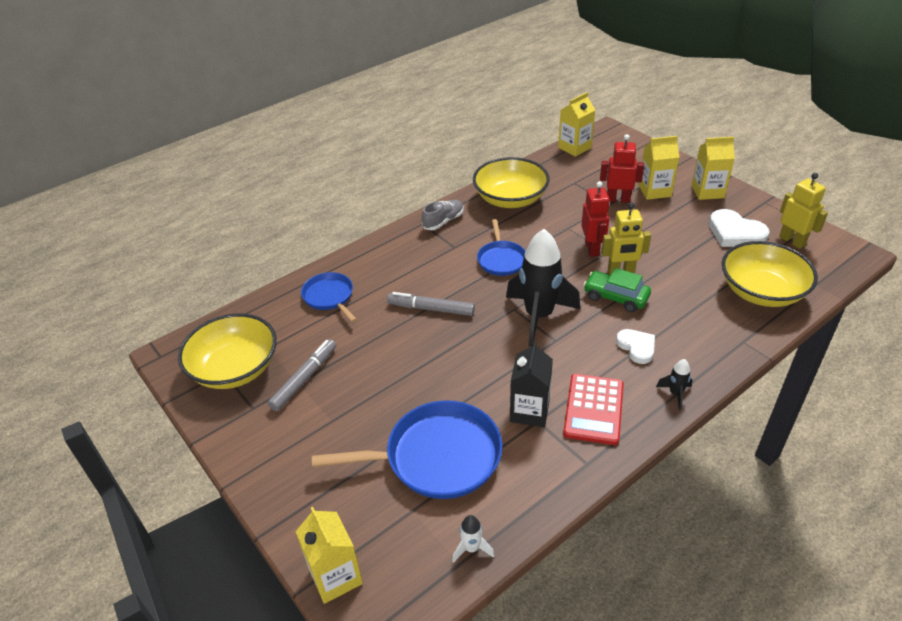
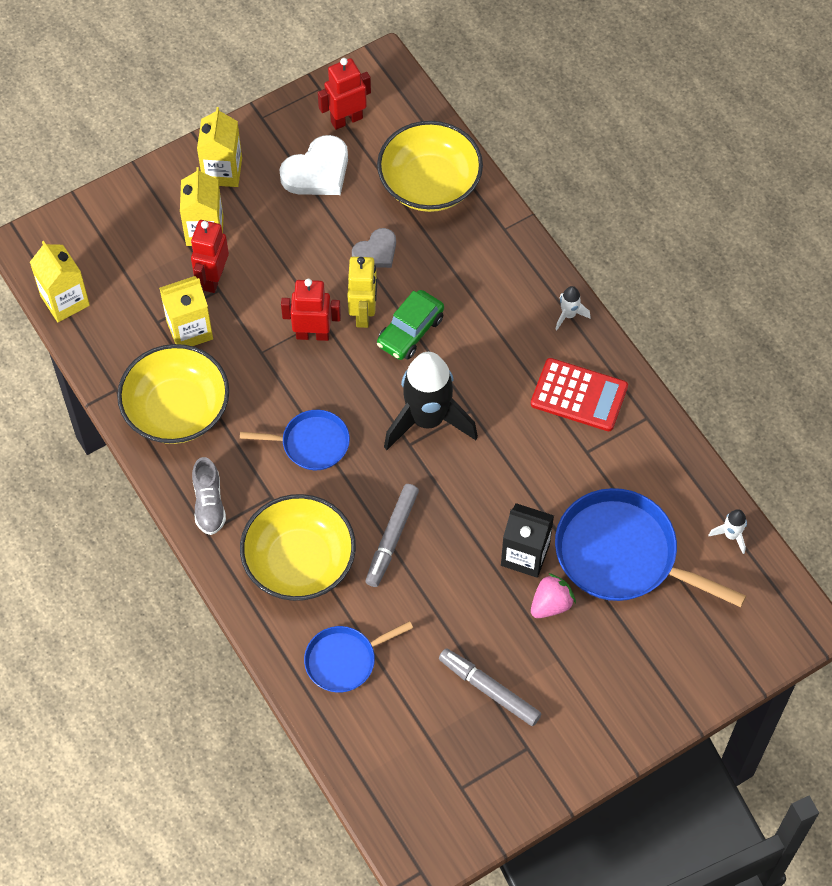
camera: 85 degrees left, 20 degrees up
yellow bowl [178,314,277,389] -> yellow bowl moved to [240,494,356,601]
yellow carton [296,507,363,604] -> yellow carton moved to [159,276,213,346]
blue pan [312,400,503,499] -> blue pan turned 60 degrees counterclockwise [555,488,746,607]
grey shoe [422,200,464,230] -> grey shoe turned 150 degrees counterclockwise [192,457,226,535]
black carton [510,341,553,427] -> black carton moved to [501,503,554,578]
white heart [616,329,655,364] -> none
black rocket [656,359,693,410] -> white rocket [555,286,590,330]
yellow robot [779,173,828,249] -> red robot [318,58,371,130]
none -> grey heart [352,228,396,268]
none -> pink strawberry [531,573,576,618]

